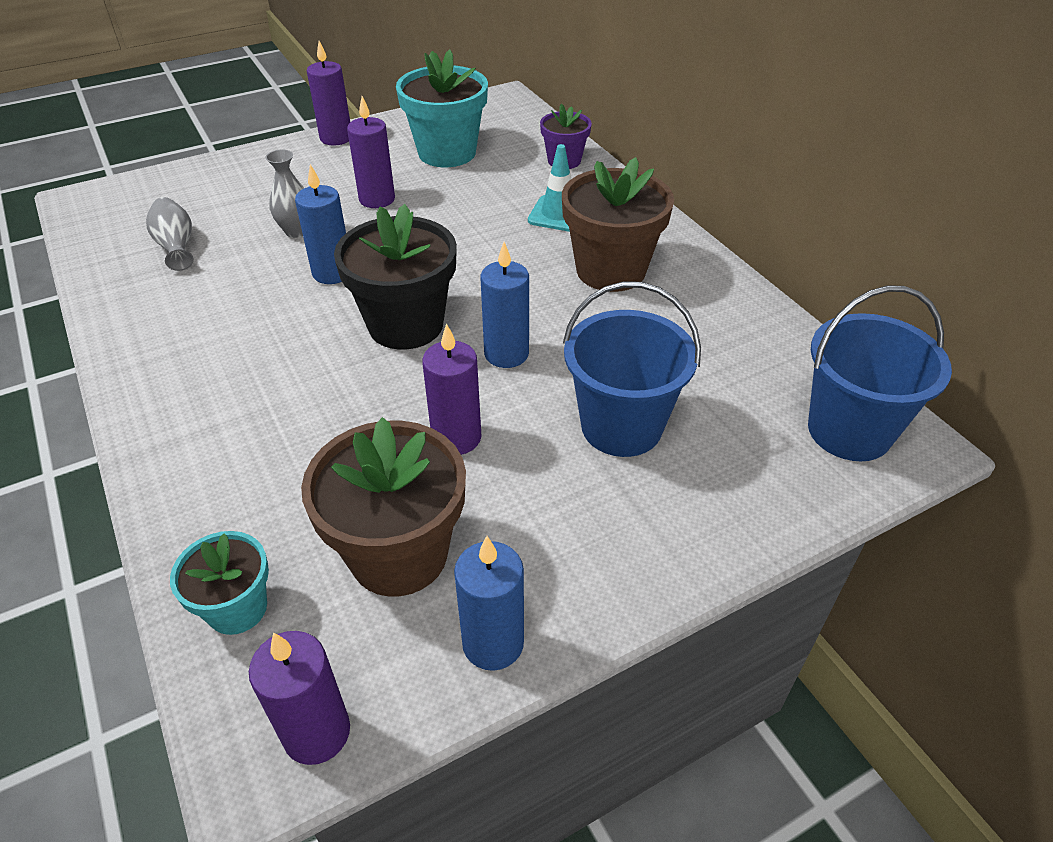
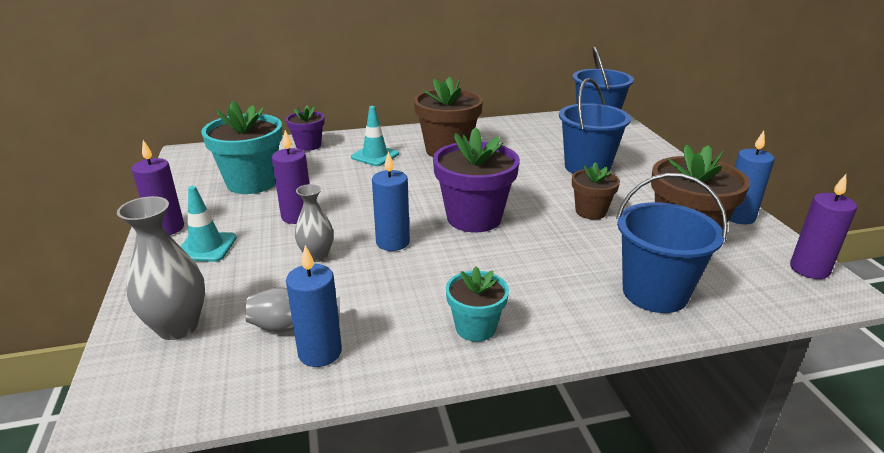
camera: 75 degrees left, 15 degrees down
turquoise flower pot [170,531,269,635] -> turquoise flower pot moved to [446,267,509,342]
black flower pot [334,204,457,350] -> purple flower pot [433,127,520,232]
purple candle [422,323,482,455] -> brown flower pot [572,162,620,219]
blue candle [481,242,529,368] -> blue candle moved to [286,245,342,367]
none -> grey vase [117,196,205,340]
none -> turquoise traffic cone [180,186,237,262]
none -> blue bucket [616,173,728,313]

